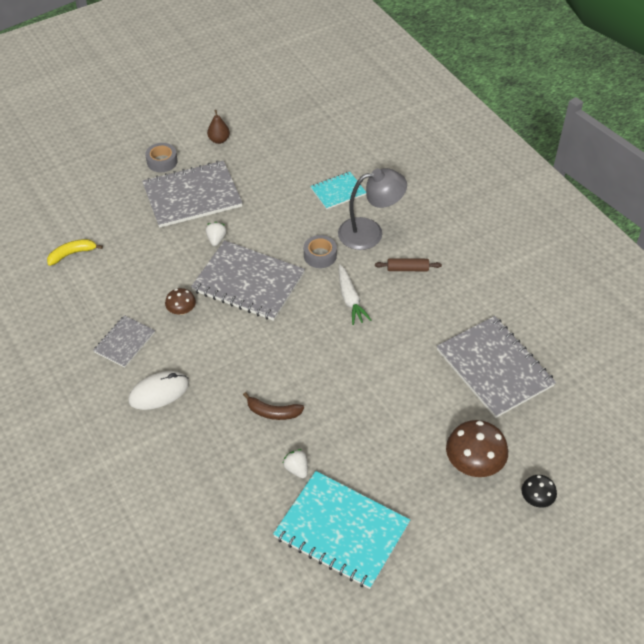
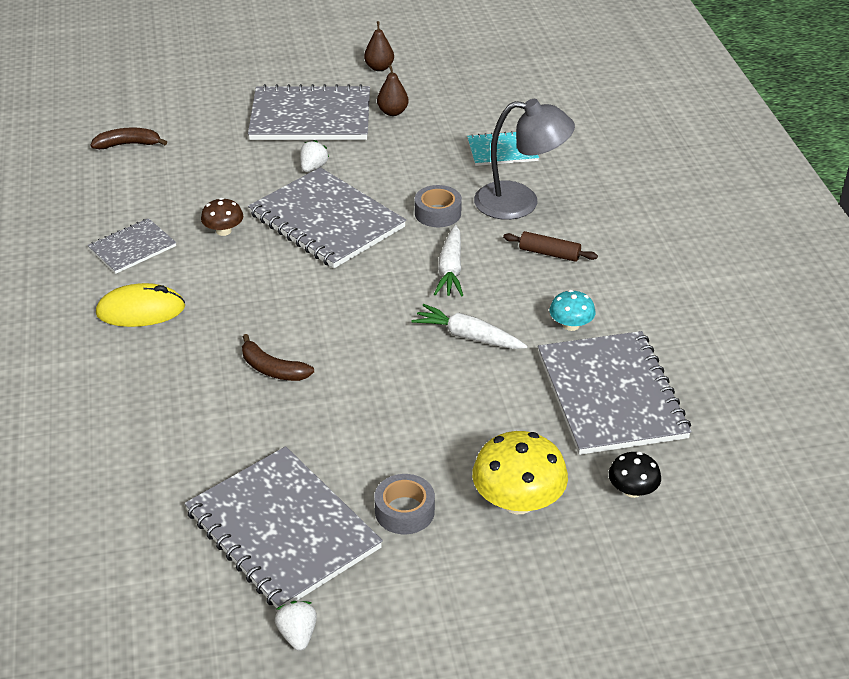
camera: 20 degrees right, 10 degrees down
yellow banana [47,239,103,266] -> brown banana [91,128,167,149]
white mouse [128,371,189,410] -> yellow mouse [96,283,185,327]
grey tape [145,143,178,172] -> grey tape moved to [374,474,435,534]
turquoise notebook [273,471,410,589] -> grey notebook [185,446,383,608]
white strawberry [283,449,308,478] -> white strawberry moved to [275,601,317,651]
brown mushroom [446,420,508,477] -> yellow mushroom [472,431,568,514]
black mushroom [521,475,557,508] -> black mushroom moved to [609,452,661,498]
none -> brown pear [377,65,409,116]
none -> white carrot [411,304,528,349]
none -> turquoise mushroom [550,290,596,331]

